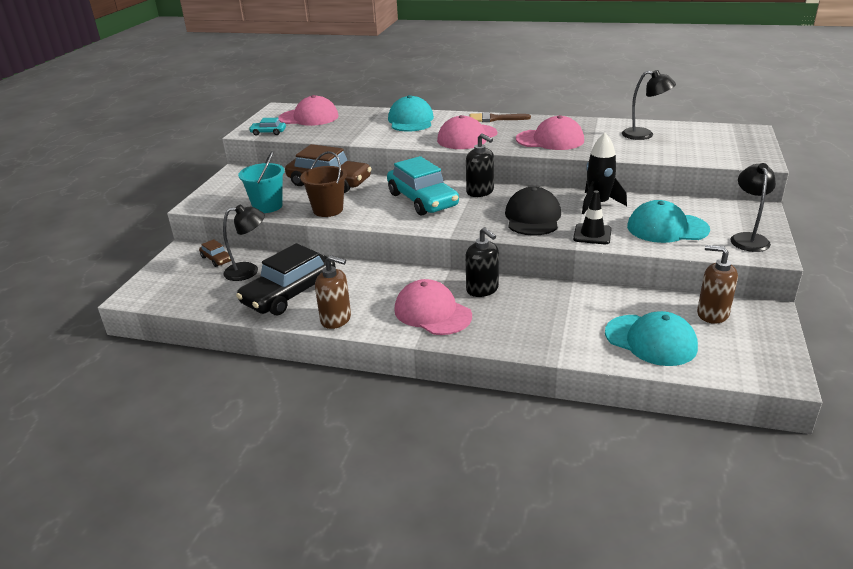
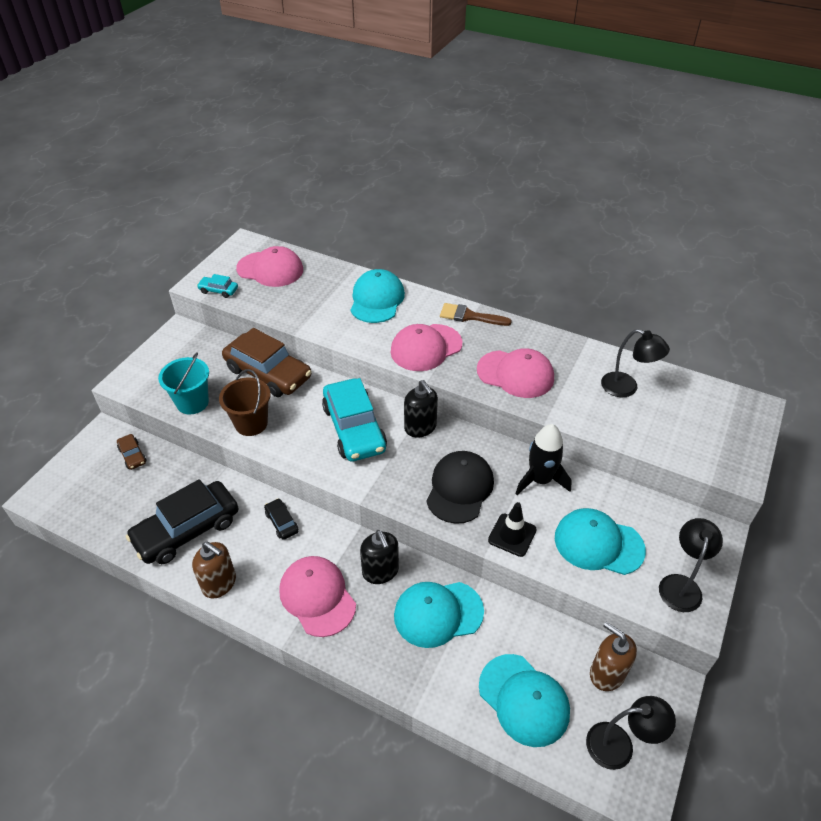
camera: 10 degrees right, 15 degrees up
black lamp [223,204,265,281] -> black lamp moved to [586,696,676,770]
none -> black car [264,498,298,540]
none -> turquoise cap [394,582,484,648]

